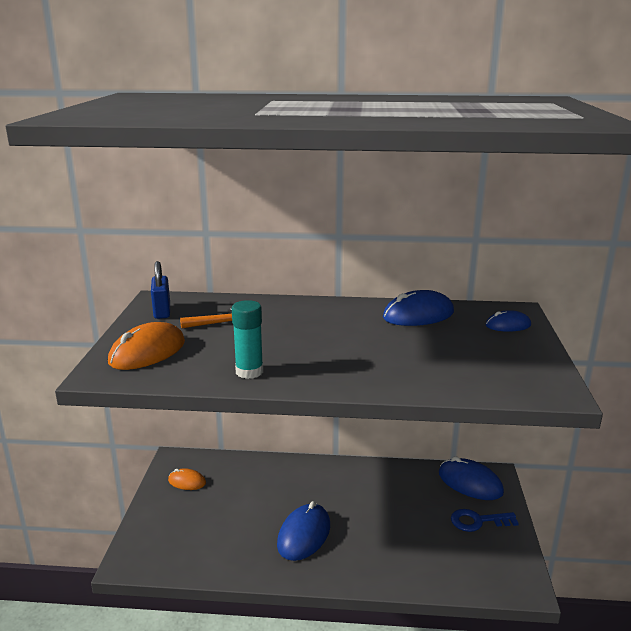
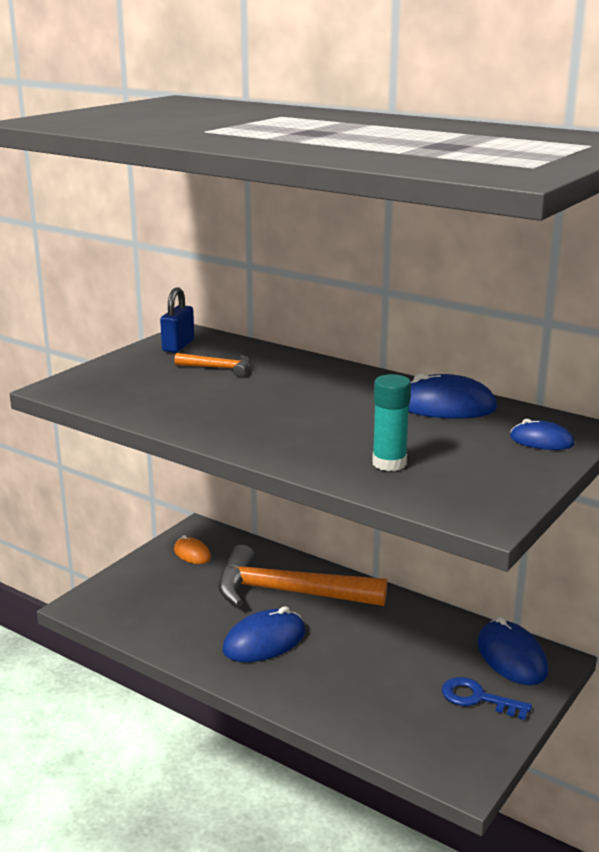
camera: 30 degrees right, 0 degrees up
orange mouse [108,322,185,370] -> none
turquoise glue stick [232,300,263,379] -> turquoise glue stick moved to [372,374,411,471]
none -> orange hammer [218,545,387,607]

